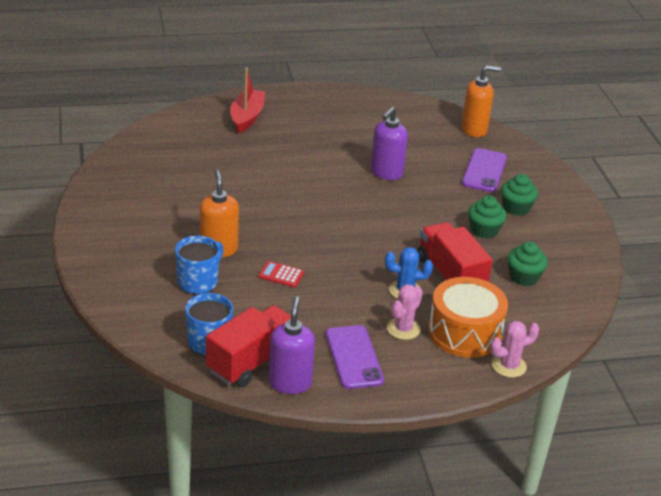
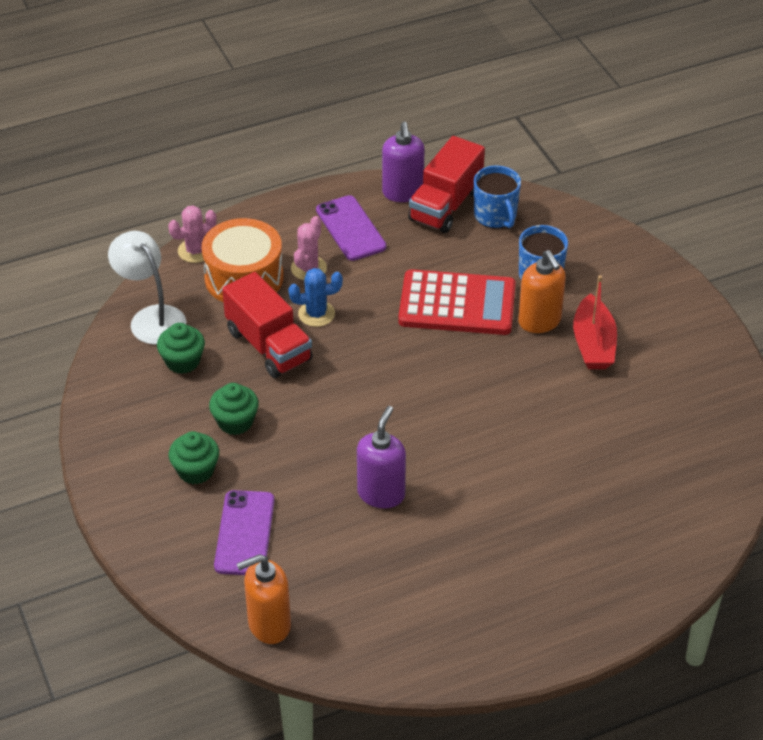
camera: 170 degrees right, 10 degrees up
red boat [230,67,265,133] -> red boat moved to [573,275,617,369]
red calculator [259,261,304,287] -> red calculator [398,269,516,335], size x2.47
none -> white lamp [108,231,187,345]

